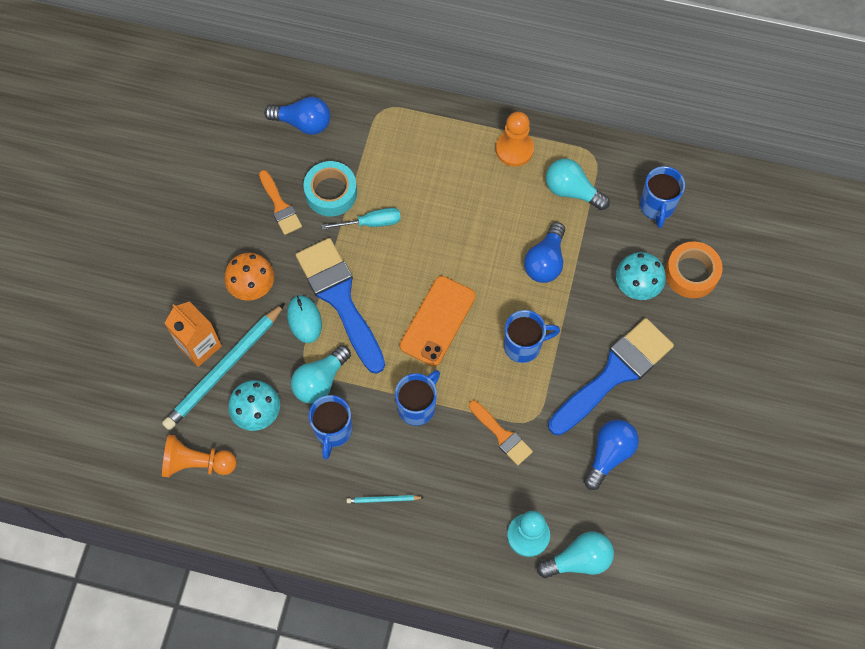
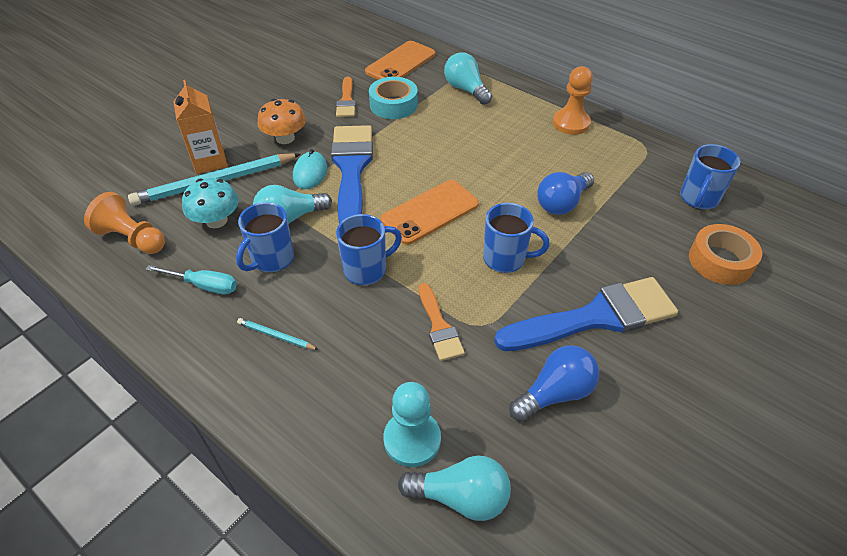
camera: 25 degrees right, 20 degrees down
blue light bulb [264,97,330,135] -> orange phone [365,41,435,80]
turquoise screwdriver [321,208,401,230] -> turquoise screwdriver moved to [146,265,237,294]
turquoise light bulb [546,159,610,210] -> turquoise light bulb moved to [444,52,492,105]
turquoise mushroom [616,252,666,300] -> none

